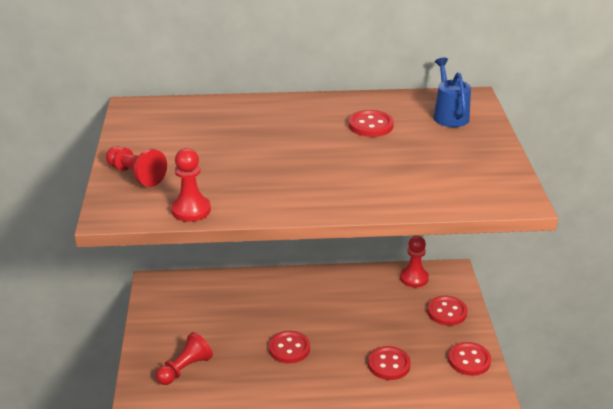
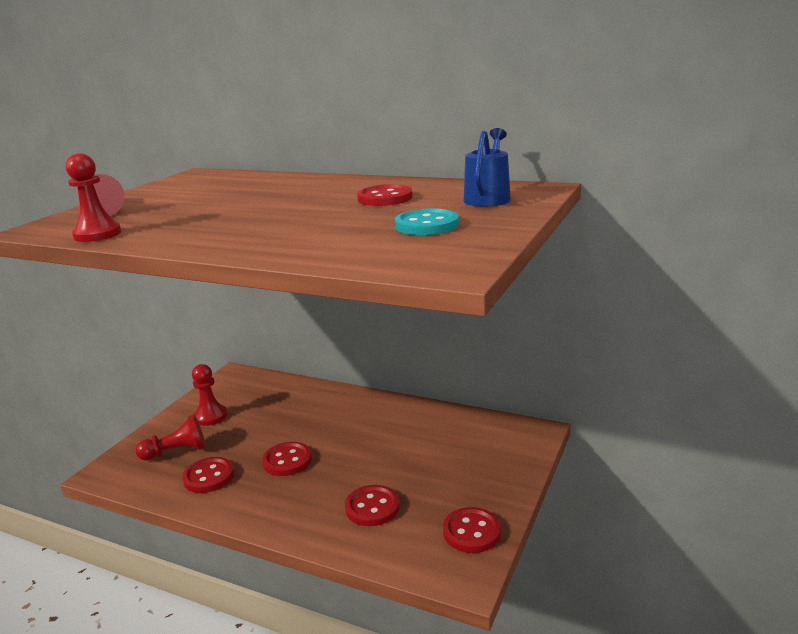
camera: 30 degrees right, 10 degrees down
red pawn [400,236,429,288] -> red pawn moved to [192,364,227,426]
red button [427,296,468,326] -> red button moved to [182,457,234,493]
none -> turquoise button [395,208,459,235]

